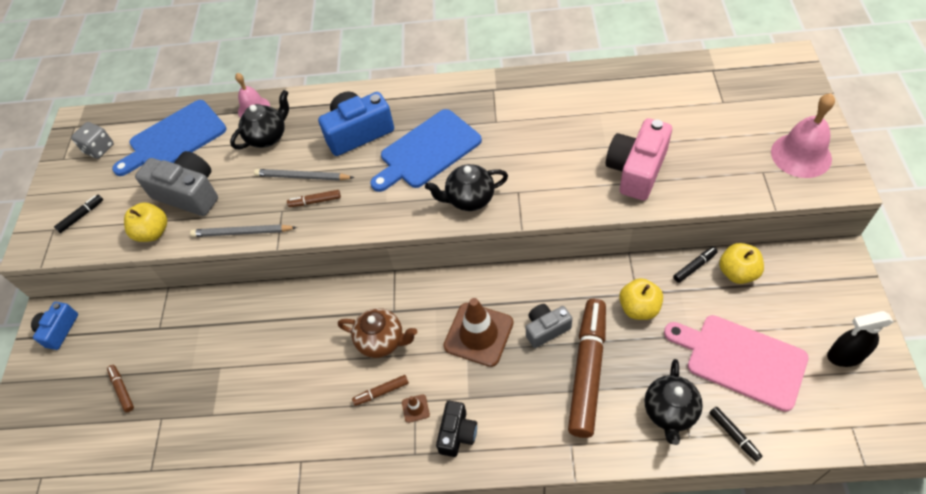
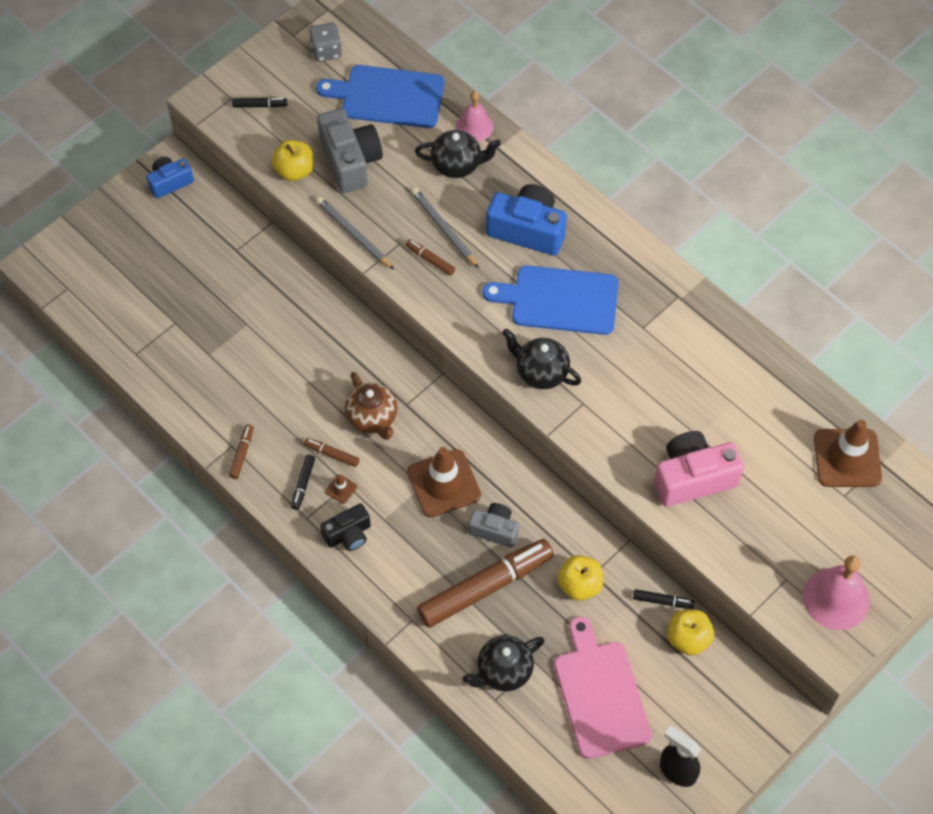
camera: 40 degrees right, 5 degrees up
brown marker [107,365,134,412] -> brown marker moved to [229,424,254,479]
black marker [709,407,762,462] -> black marker moved to [291,455,315,510]
none -> brown traffic cone [814,420,882,487]

